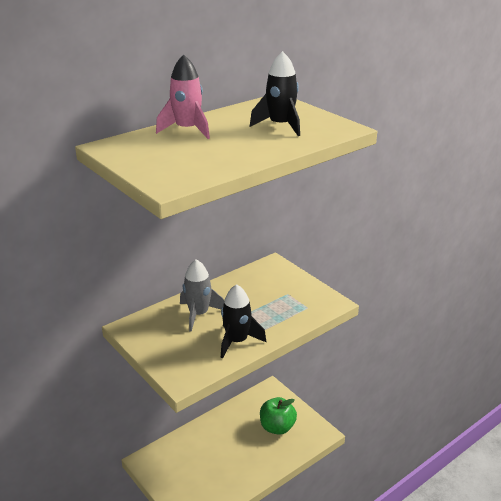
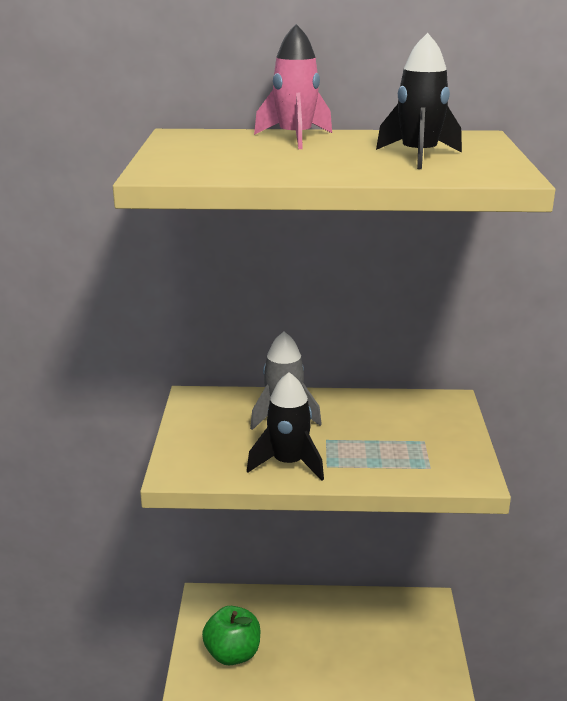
camera: 40 degrees right, 5 degrees down
green apple [260,397,297,435] -> green apple moved to [202,606,260,665]

